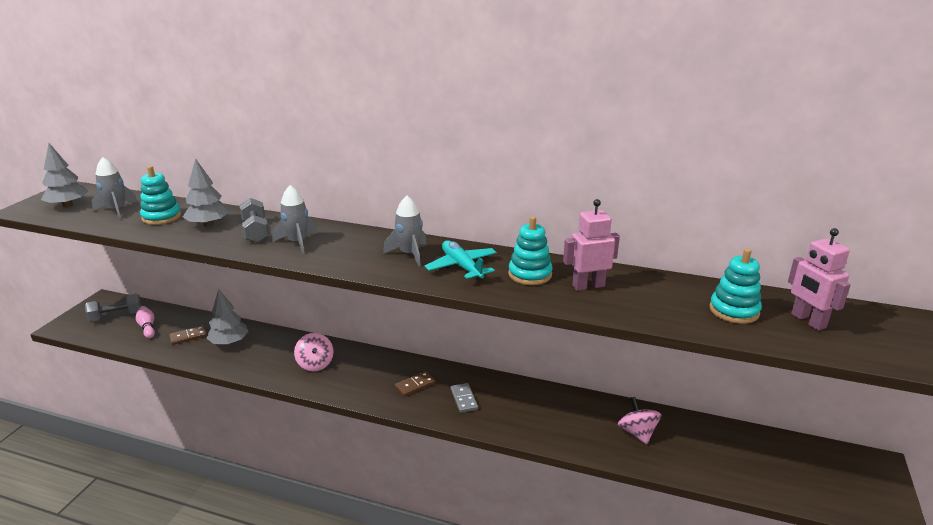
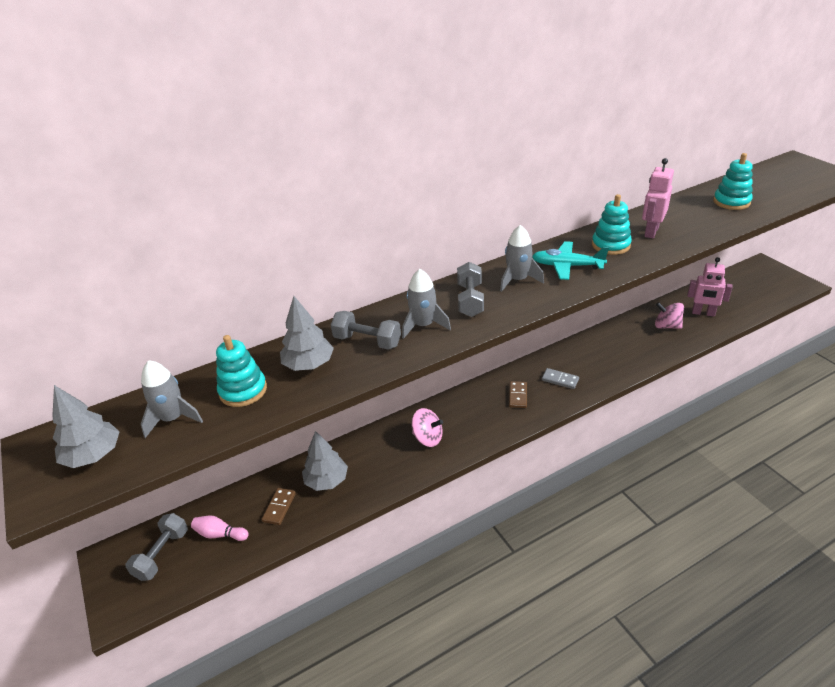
camera: 45 degrees left, 10 degrees up
pink robot [788,228,851,331] -> pink robot moved to [687,257,733,317]
none -> grey dumbbell [457,262,484,317]

